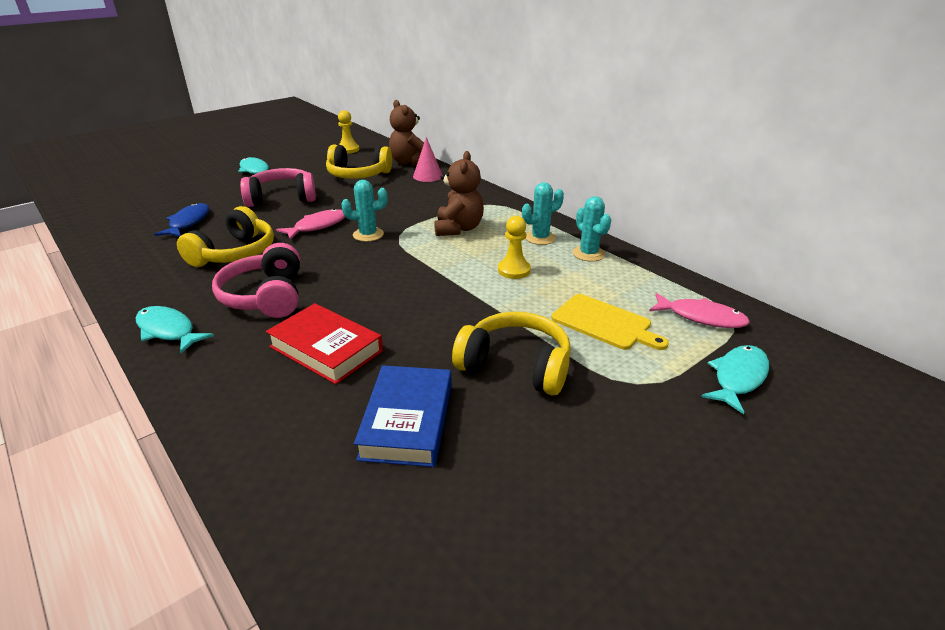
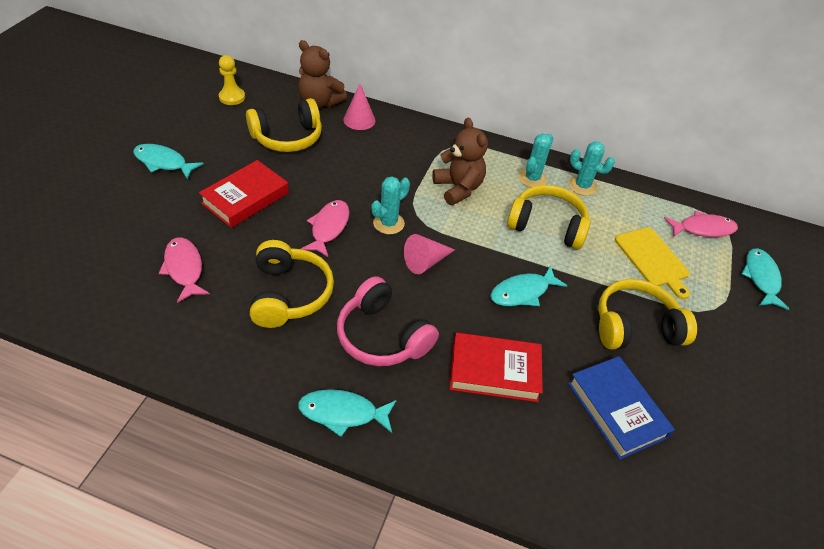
camera: 35 degrees left, 15 degrees up
blue fish [154,203,209,237] -> pink fish [159,237,210,303]
pink headphones [240,168,316,207] -> red book [199,160,289,228]
yellow pawn [498,216,531,279] -> yellow headphones [507,185,591,250]
yellow cutting board [552,294,669,350] -> yellow cutting board turned 60 degrees clockwise [615,228,690,299]
none -> pink cone [404,234,455,274]
none -> turquoise fish [490,265,567,306]

